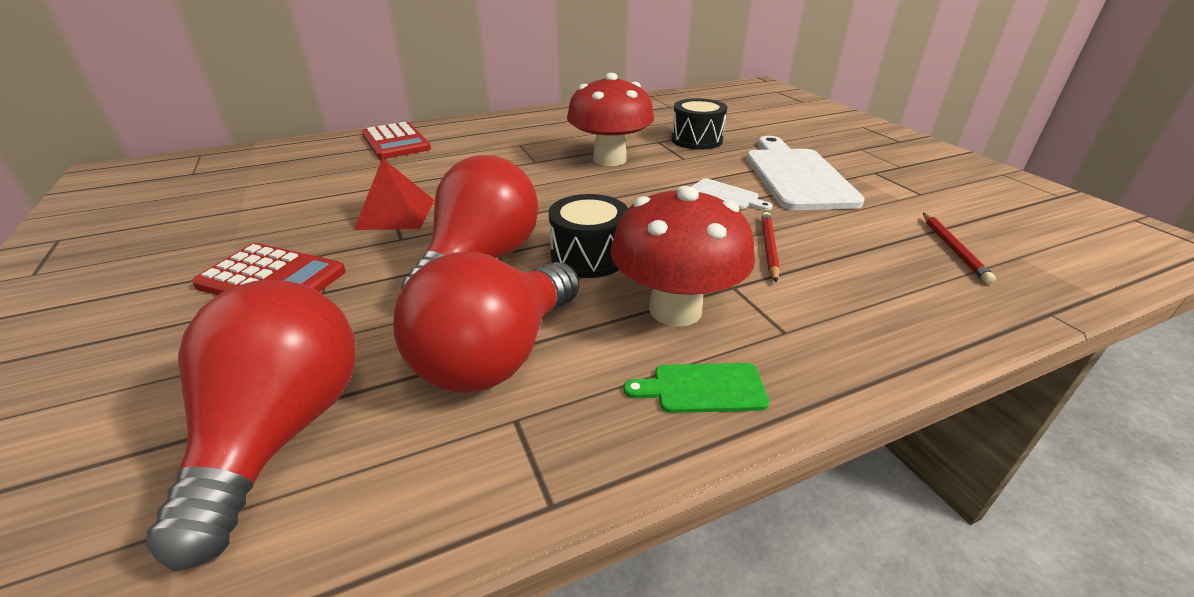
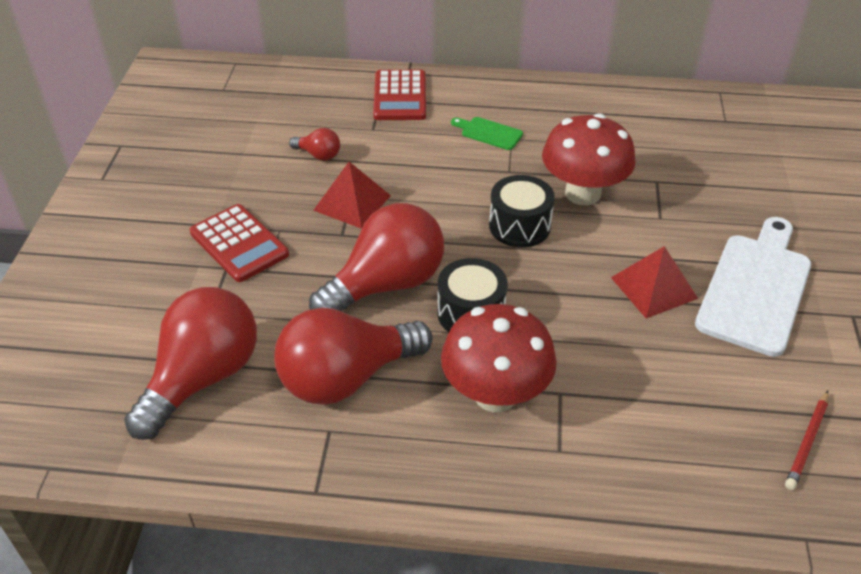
camera: 30 degrees right, 10 degrees up
green cutting board [624,363,770,413] -> green cutting board moved to [451,117,523,150]
black drum [671,98,727,150] -> black drum moved to [489,175,555,248]
white cutting board [691,179,773,211] -> red pyramid [611,246,698,318]
red pencil [761,212,780,282] -> none
none -> red light bulb [289,128,340,161]

